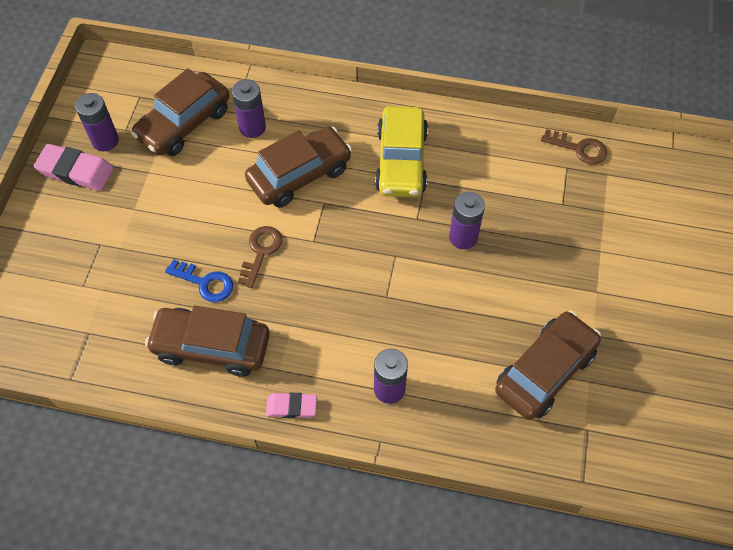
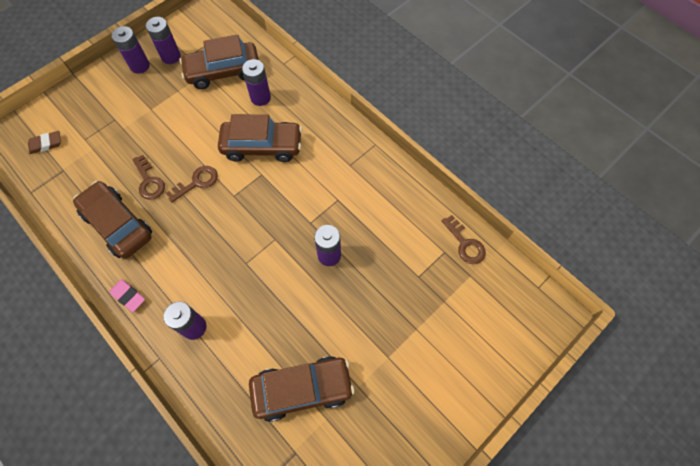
camera: 35 degrees right, 5 degrees up
pink eraser [34,144,114,191] -> purple battery [112,26,150,74]
blue key [165,259,233,302] -> brown key [132,155,165,200]
yellow car [375,106,428,197] -> none
none -> brown eraser [28,131,61,154]

